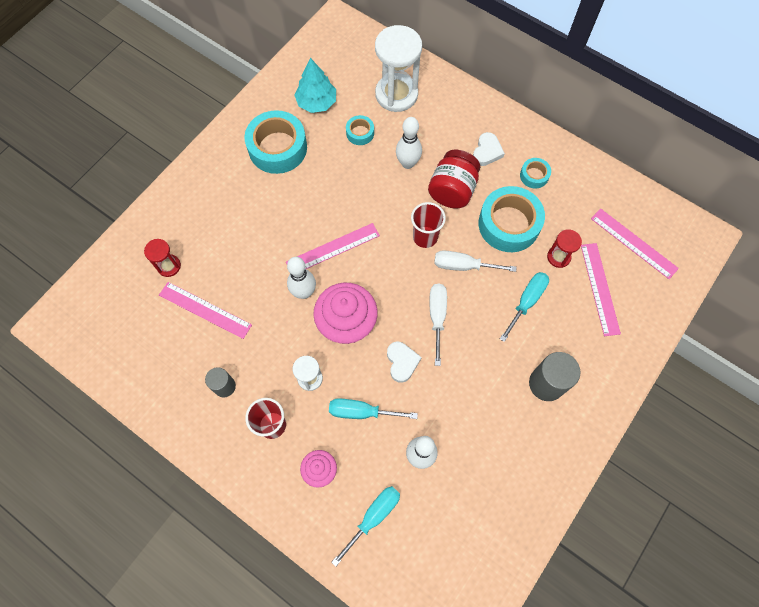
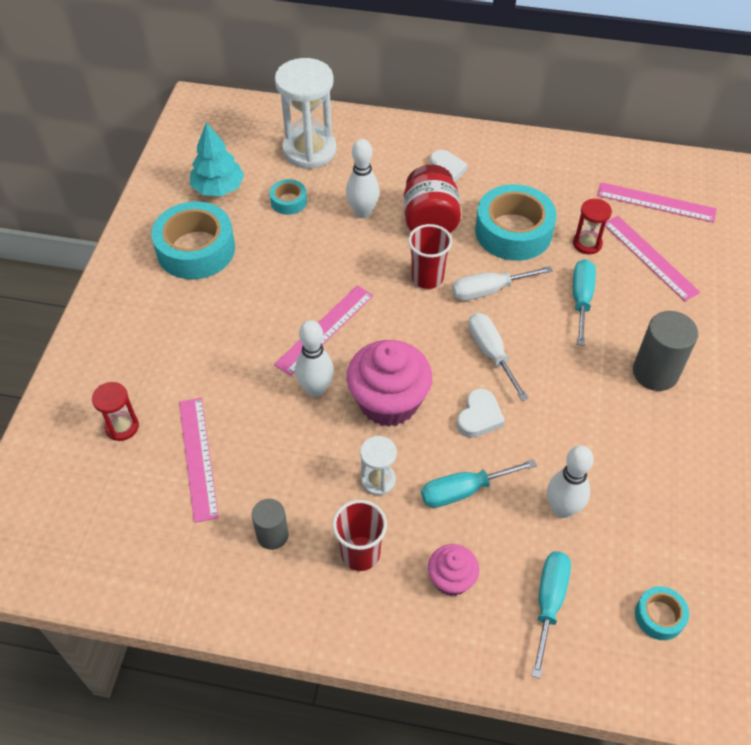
camera: 25 degrees left, 15 degrees down
pink ruler [159,282,252,339] -> pink ruler turned 75 degrees clockwise [179,398,219,523]
white heart [387,342,422,383] -> white heart turned 60 degrees clockwise [457,388,505,438]
turquoise tape [520,158,551,189] -> turquoise tape moved to [635,586,689,640]

